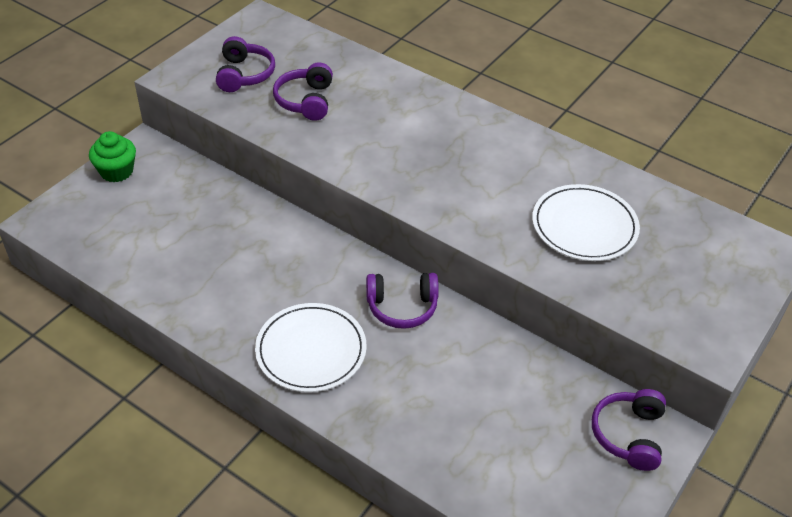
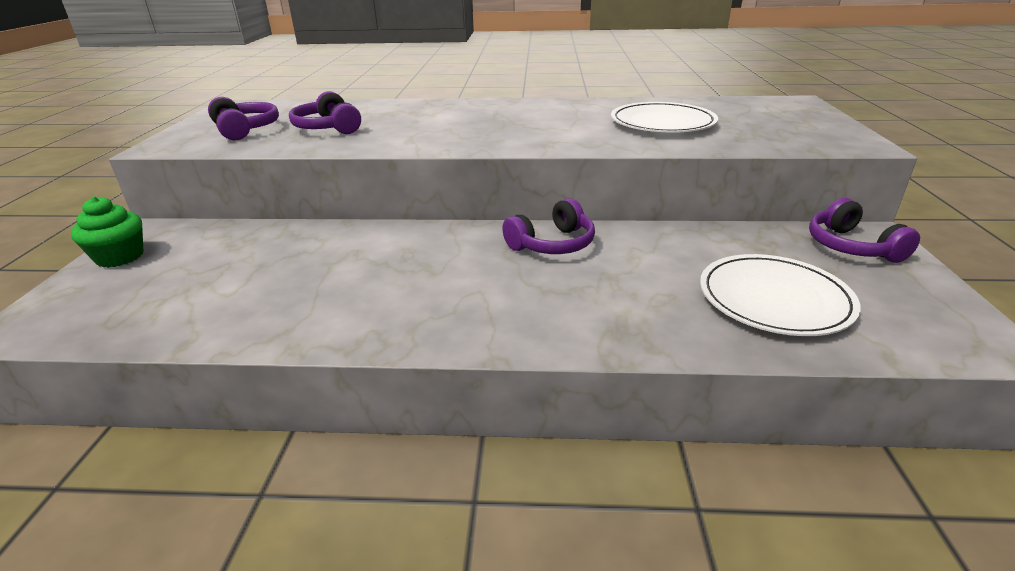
camera: 30 degrees left, 15 degrees down
white plate [255,303,367,392] -> white plate moved to [700,254,861,336]

